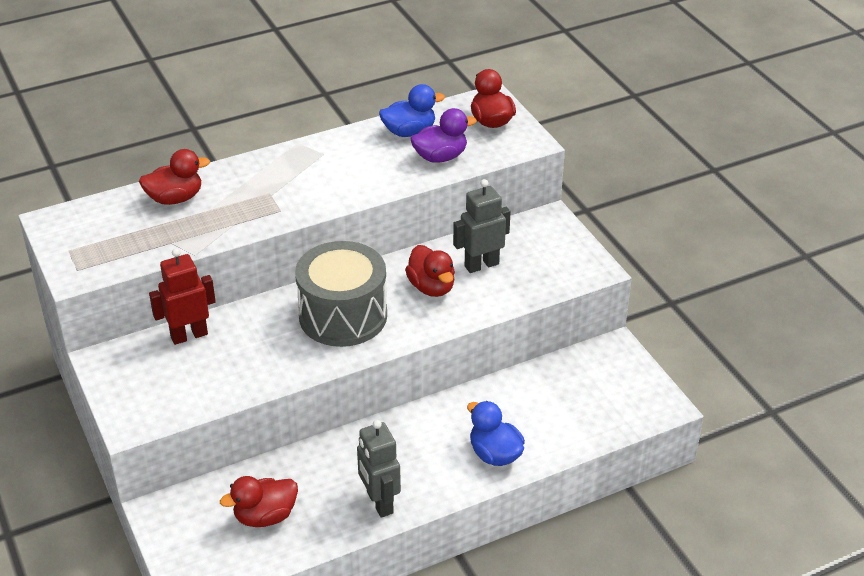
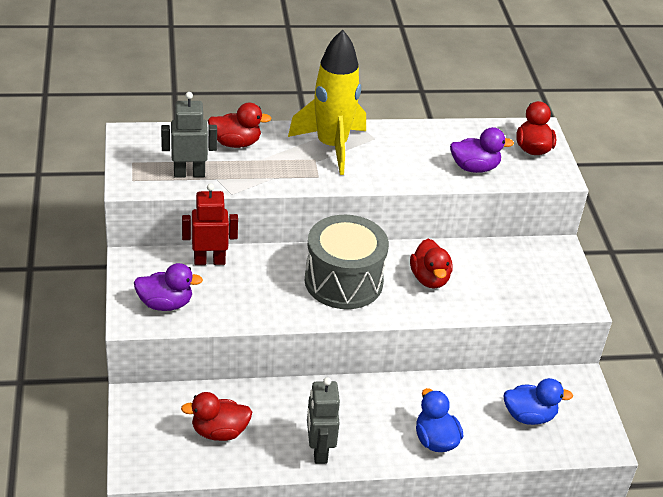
camera: 15 degrees right, 0 degrees up
blue duck [379,84,445,137] -> blue duck moved to [503,378,573,425]
grey robot [453,179,511,273] -> grey robot moved to [161,92,217,178]
none -> purple duck [134,263,203,311]
none -> yellow rocket [288,30,366,175]

